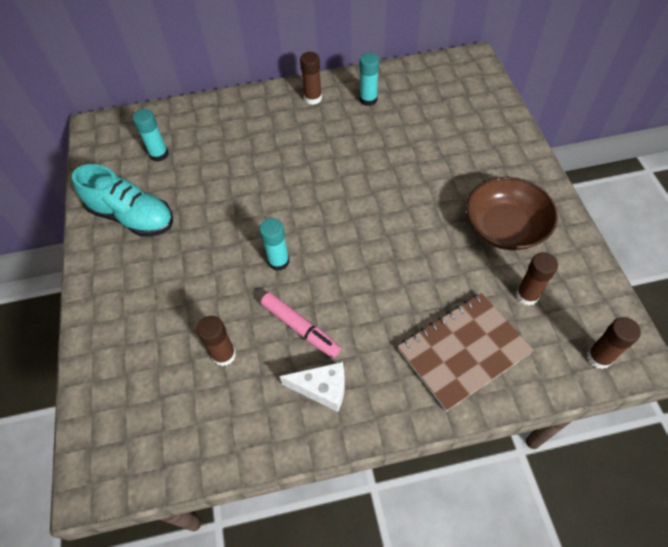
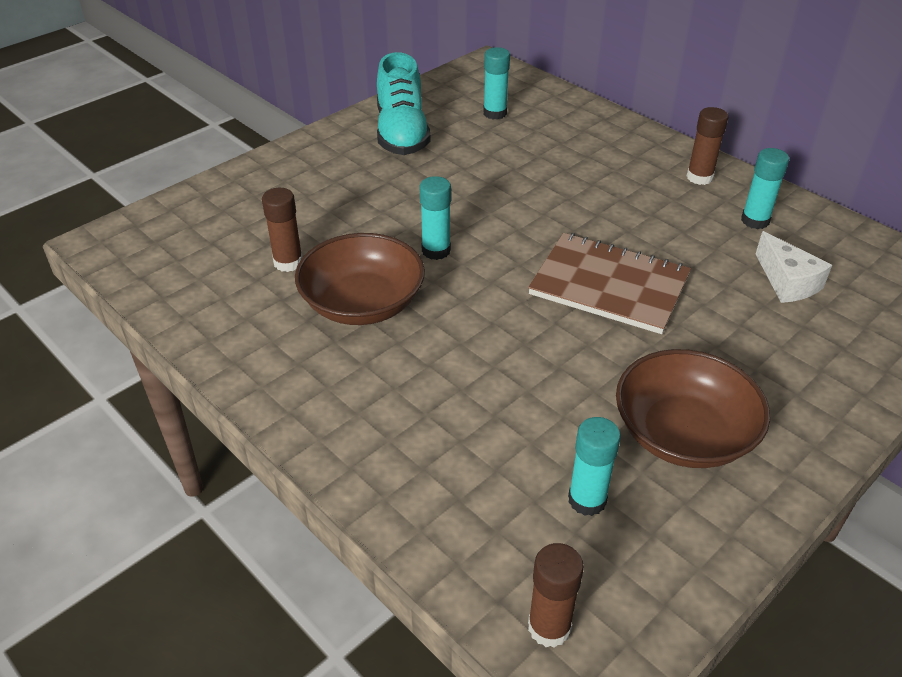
camera: 55 degrees right, 15 degrees down
pink marker [261,292,341,358] -> brown bowl [295,233,425,325]
white cheese [280,362,345,412] -> white cheese moved to [756,231,832,303]
brown notebook [398,293,534,411] -> brown notebook moved to [528,233,691,334]
brown glue stick [516,252,558,306] -> turquoise glue stick [568,417,621,516]

